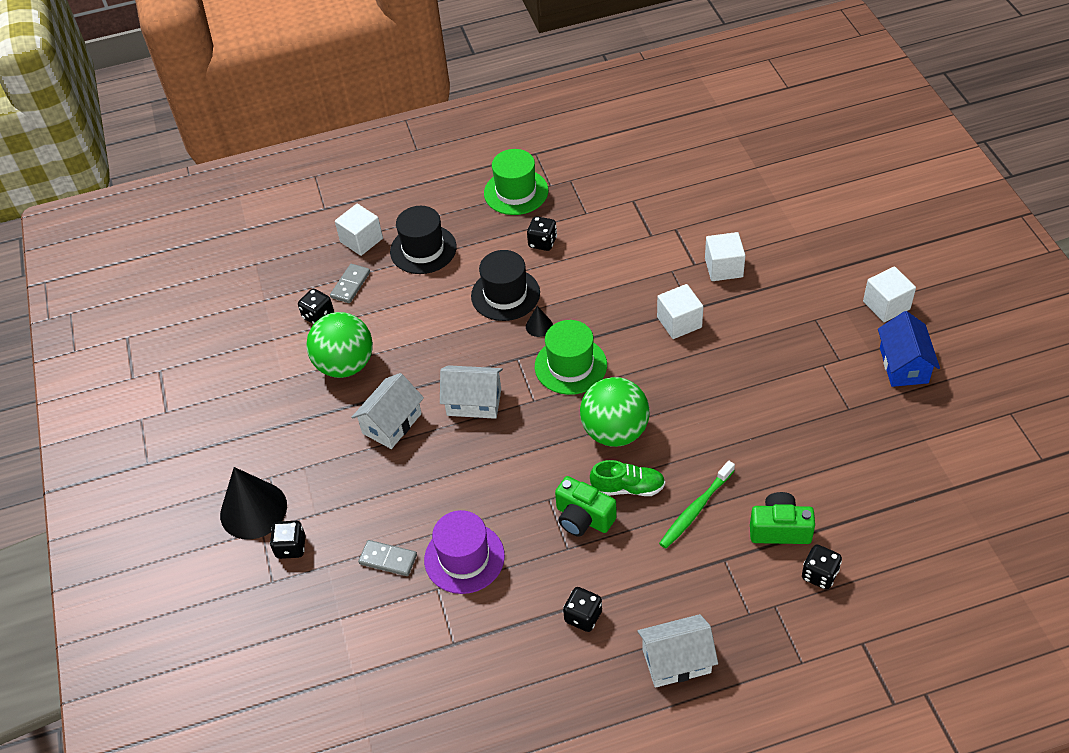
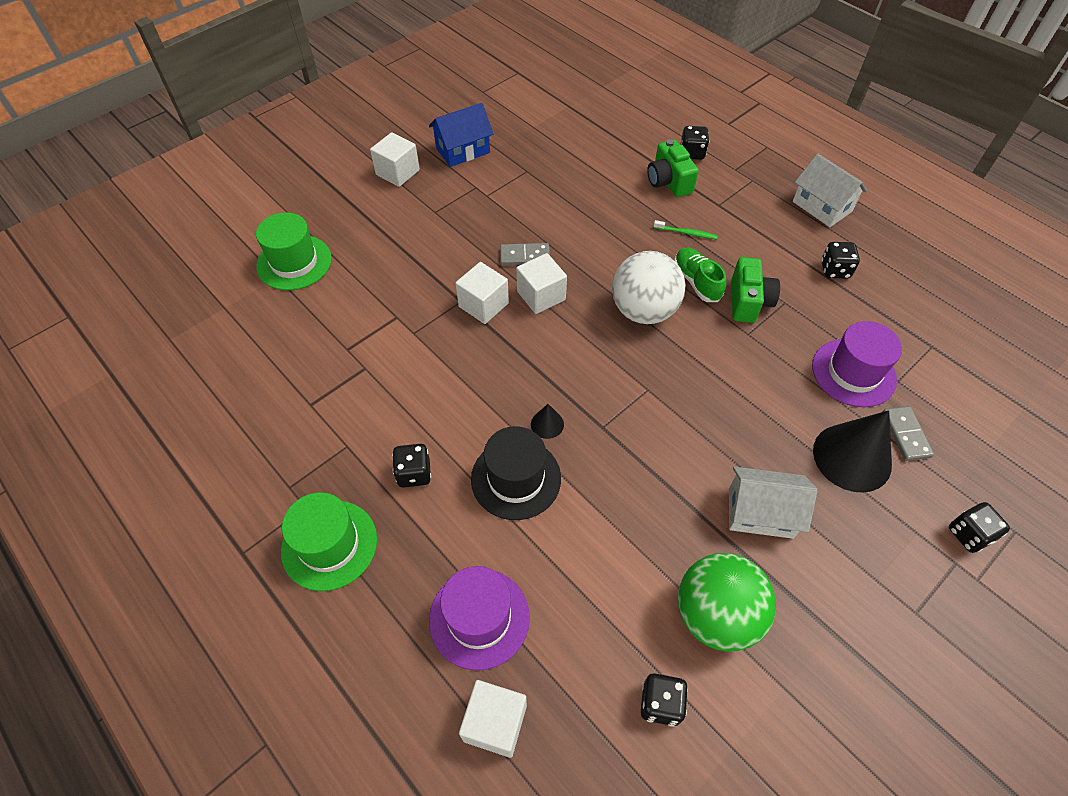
camera: 120 degrees left, 5 degrees up
black cone [220,467,287,540] -> black cone moved to [813,410,892,493]
grey domino [330,264,370,303] -> grey domino moved to [500,243,550,265]
black hat [390,206,457,274] -> purple hat [429,566,530,670]
white house [440,365,503,419] -> none
green hat [535,320,607,395] -> green hat moved to [256,212,332,290]
green ball [580,377,649,447] -> white ball [612,251,685,324]
green toothbrush [659,461,735,549] -> green toothbrush [654,220,718,239], size x0.61
white cube [705,232,745,281] -> white cube moved to [516,253,567,314]

